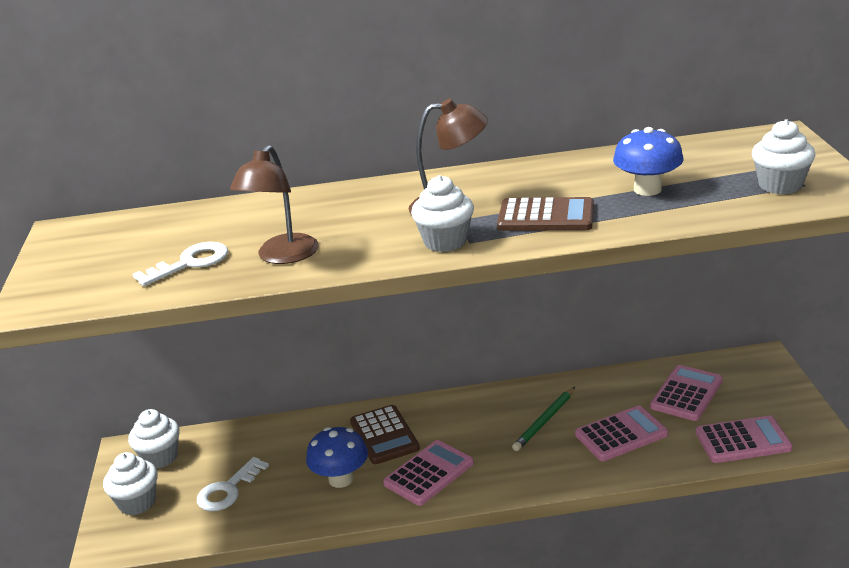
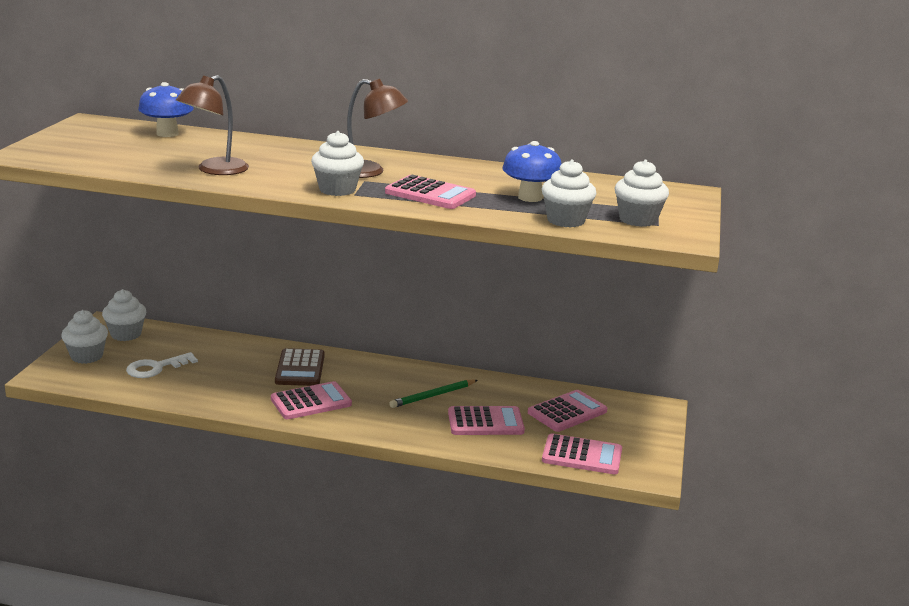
camera: 15 degrees right, 5 degrees down
white key [133,242,228,286] -> none
blue mushroom [306,427,368,488] -> blue mushroom moved to [138,82,194,137]
brown calculator [497,197,594,231] -> pink calculator [385,175,476,209]
none -> white cupcake [542,160,597,228]

